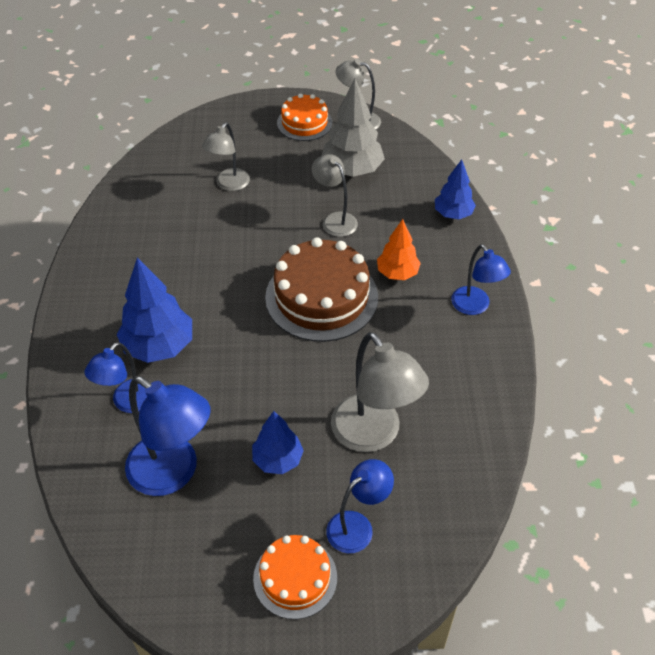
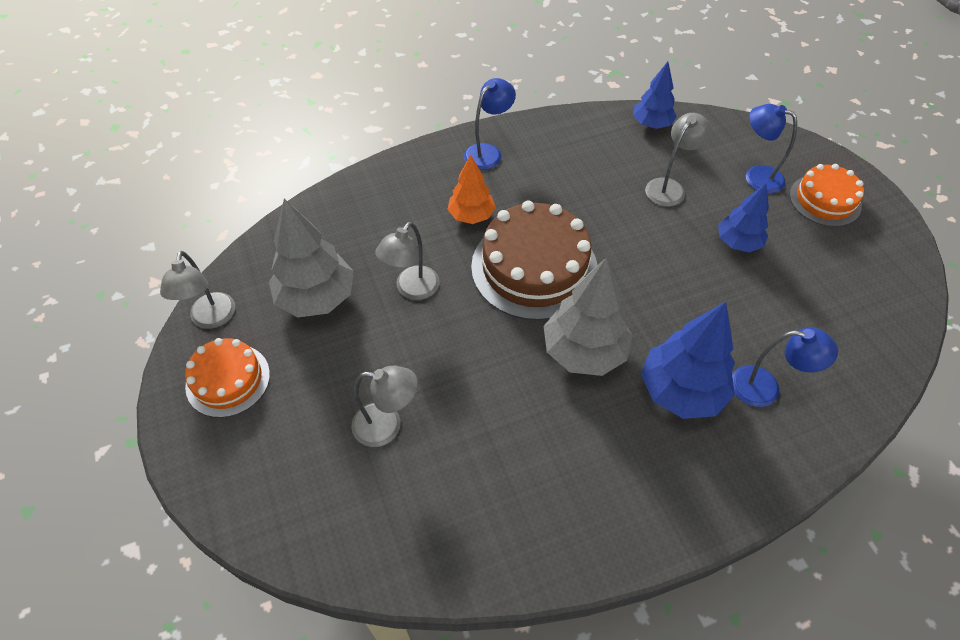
camera: 110 degrees left, 5 degrees up
blue lamp [125,376,210,496] -> none
grey lamp [331,332,429,452] -> grey lamp [645,113,712,207], size x0.62
blue tree [435,159,476,219] -> blue tree moved to [633,61,677,129]
none -> grey tree [544,257,633,376]

